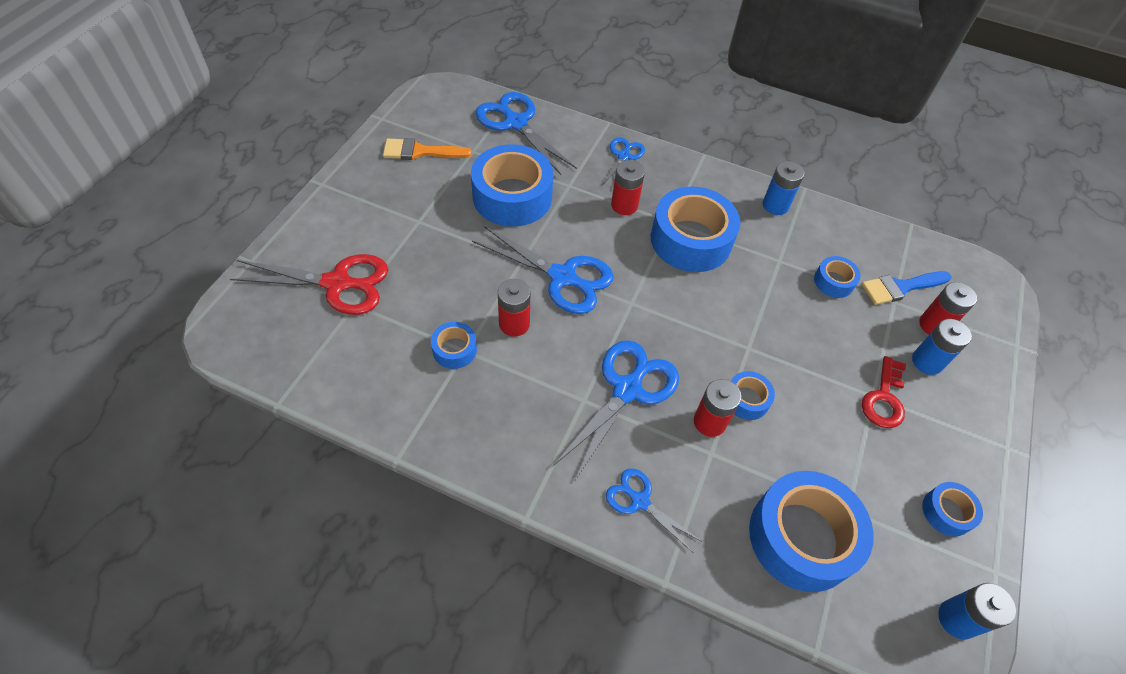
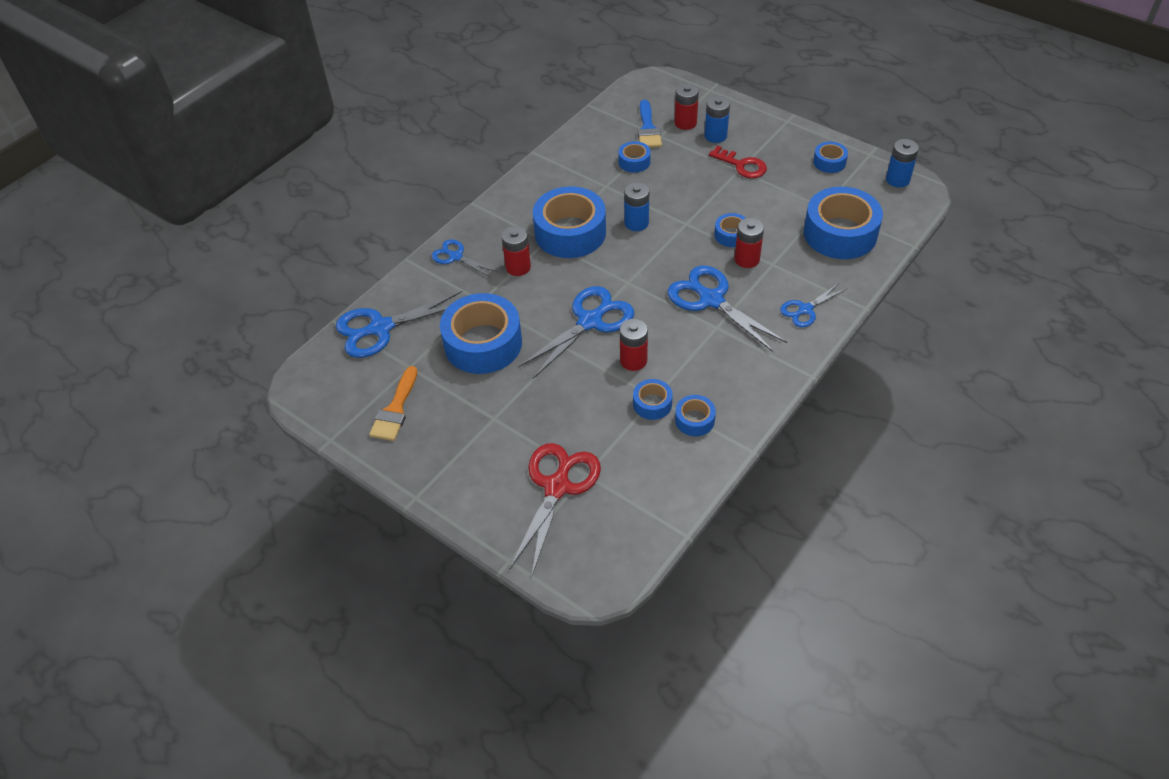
camera: 70 degrees left, 5 degrees down
blue battery [763,161,805,215] -> blue battery moved to [624,182,649,231]
none -> blue tape [675,395,716,436]

